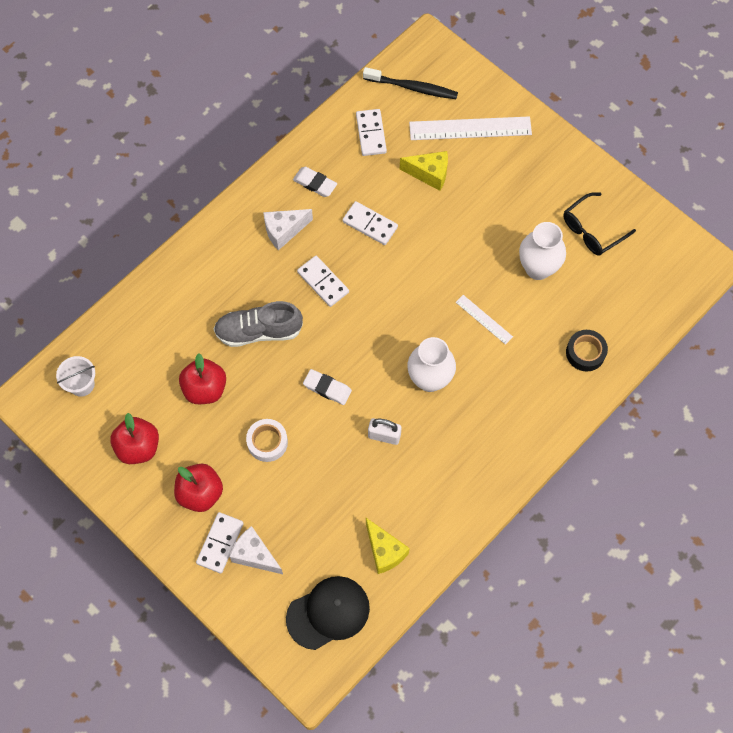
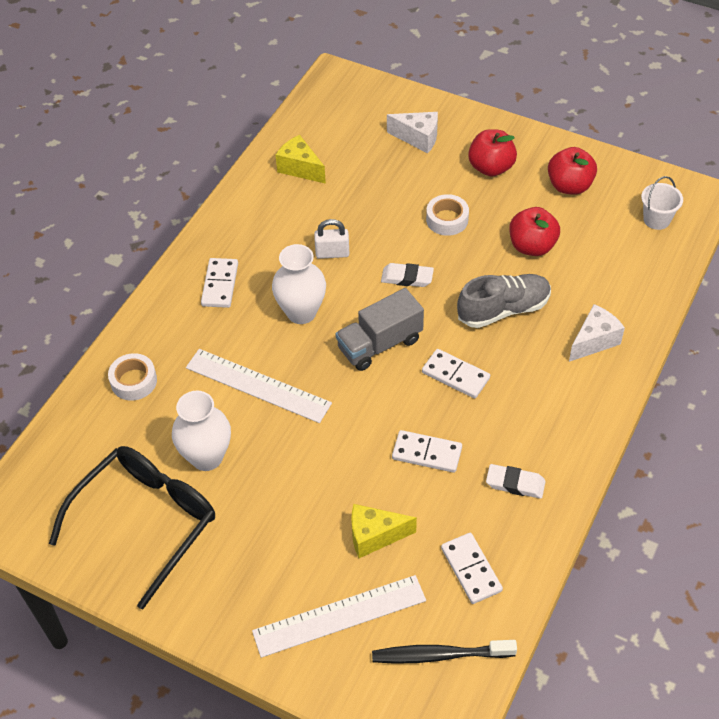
camera: 165 degrees right, 15 degrees down
white domino [196,512,244,573] -> white domino moved to [201,258,238,308]
white cheese [263,209,313,250] -> white cheese moved to [569,304,625,362]
black cap [286,576,370,650] -> none
white ruler [456,295,513,345] -> white ruler [186,349,332,423], size x1.93
black glasses [563,192,636,256] -> black glasses [49,446,215,609], size x1.71
black tape [566,330,608,371] -> white tape [108,353,157,401]
none -> grey truck [336,288,424,371]

